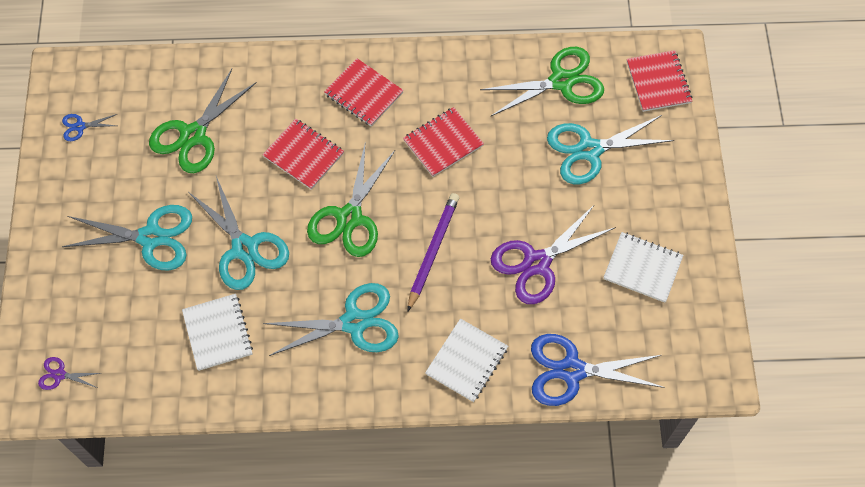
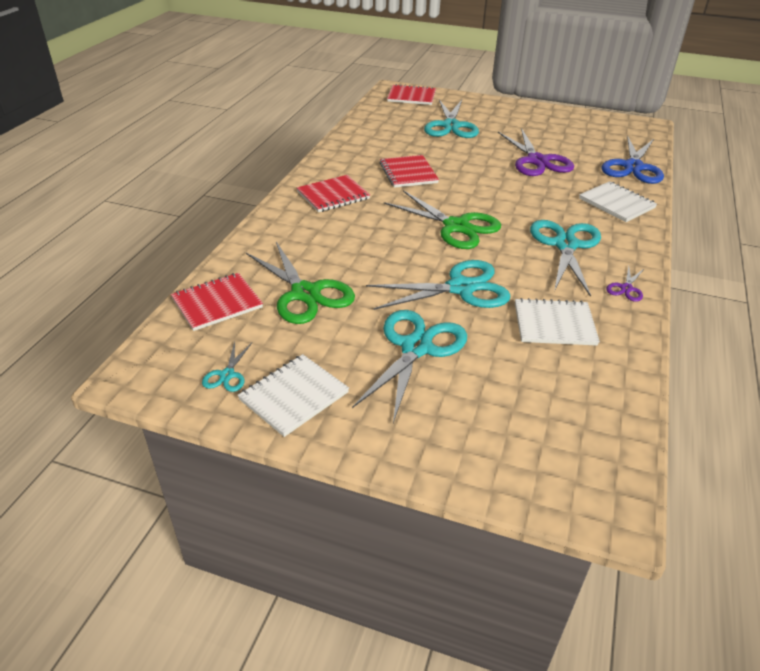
camera: 70 degrees left, 25 degrees down
purple scissors [38,357,100,390] -> purple scissors moved to [606,265,645,302]
blue scissors [62,114,117,141] -> turquoise scissors [202,342,252,392]
red notebook [262,119,344,190] -> red notebook moved to [171,273,263,331]
purple pencil [407,193,459,312] -> none
green scissors [480,47,604,116] -> none
white notebook [603,232,683,303] -> white notebook moved to [238,354,349,437]

